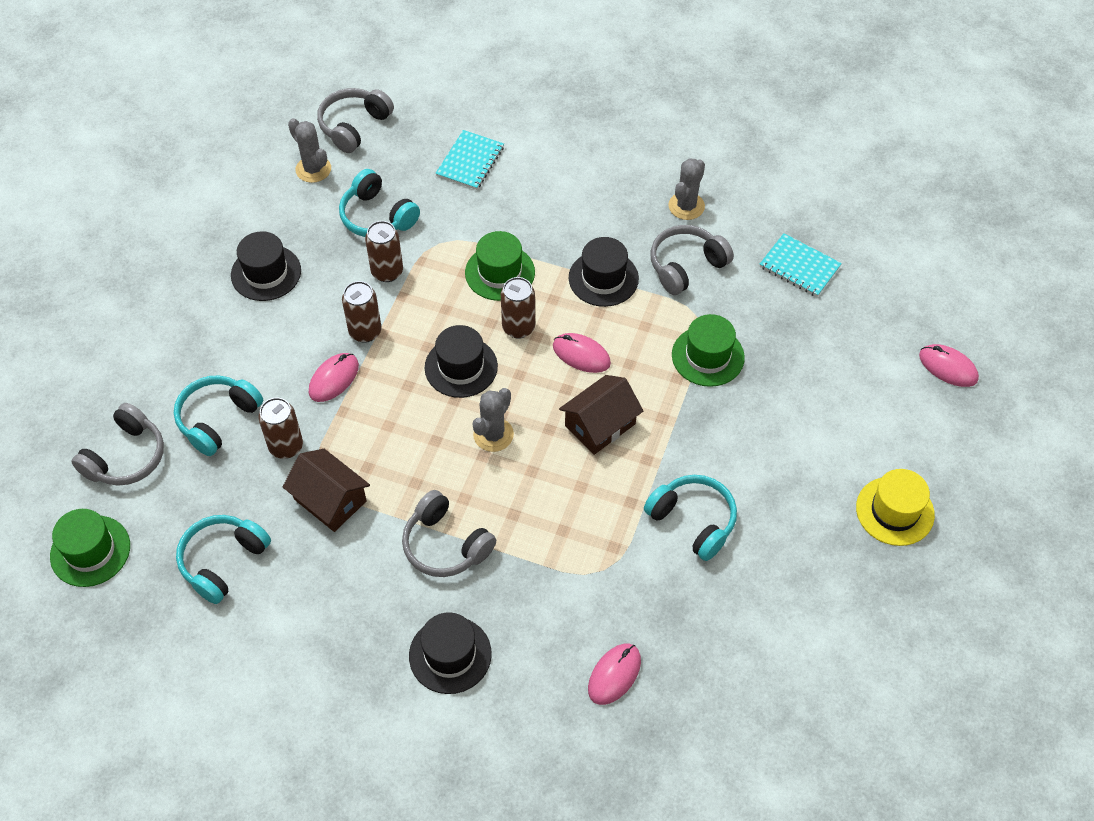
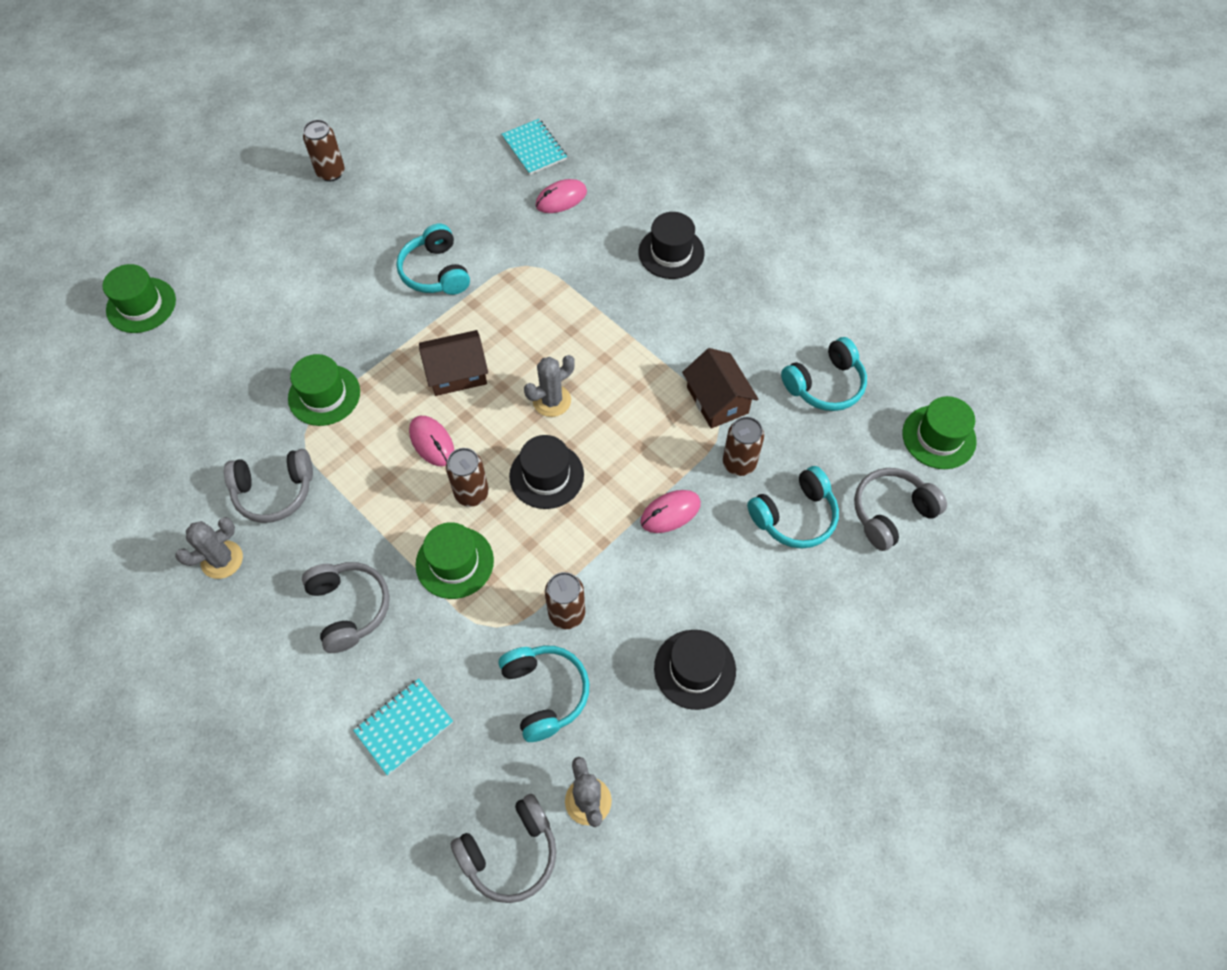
camera: 155 degrees left, 5 degrees up
brown can [342,281,382,343] -> brown can moved to [303,120,345,182]
grey headphones [402,490,496,577] -> grey headphones moved to [302,562,390,653]
black hat [569,237,639,307] -> none
turquoise notebook [760,233,842,297] -> turquoise notebook moved to [501,119,567,175]
yellow hat [856,469,935,546] -> none
pink mouse [919,344,979,387] -> green hat [102,264,176,333]

